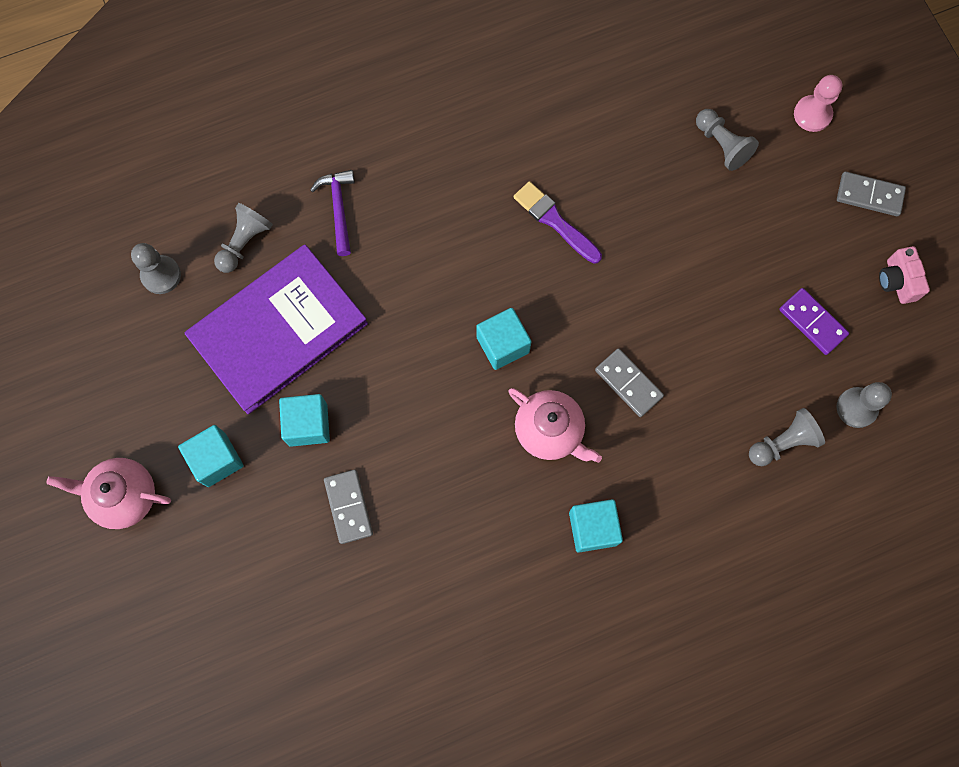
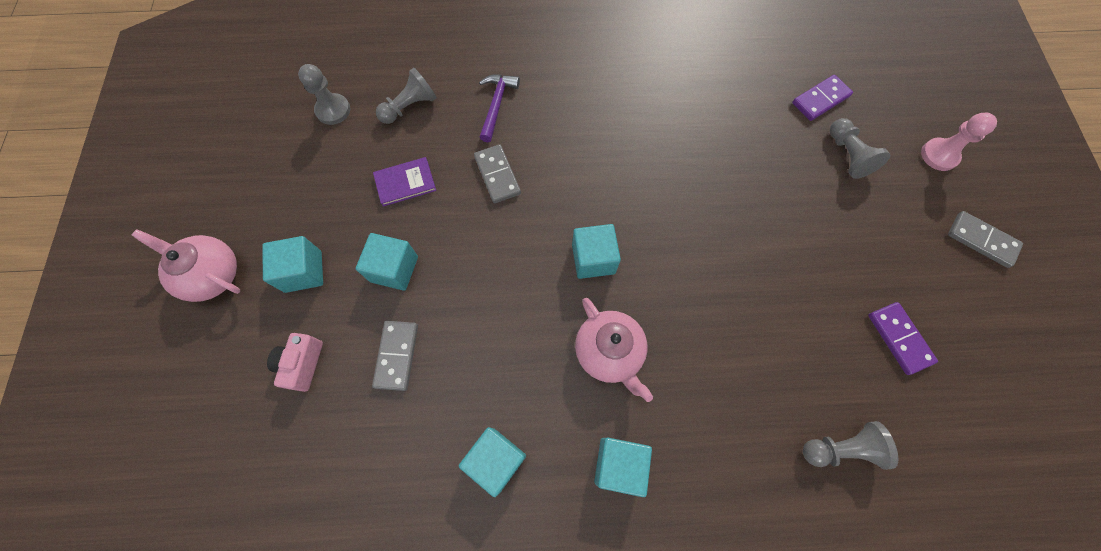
camera: 20 degrees right, 5 degrees down
purple book [184,245,368,414] -> purple book [373,157,436,207], size x0.40
purple brush [513,181,602,264] -> none
grey domino [595,348,664,417] -> grey domino moved to [474,144,521,203]
grey pawn [836,382,892,428] -> none
pink camera [879,246,930,304] -> pink camera moved to [267,333,323,392]
none -> turquoise cube [459,427,526,497]
none -> purple domino [792,75,853,121]

